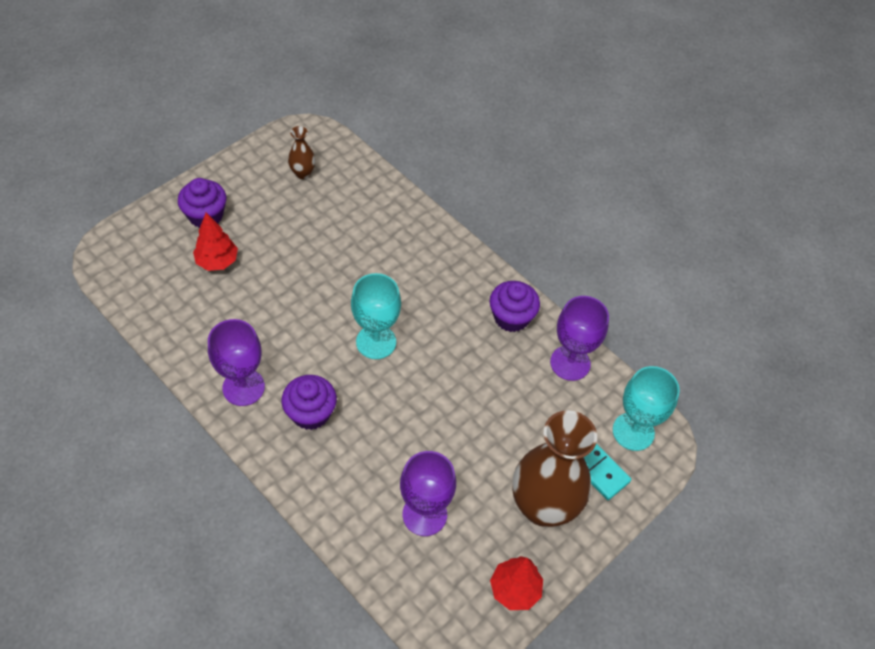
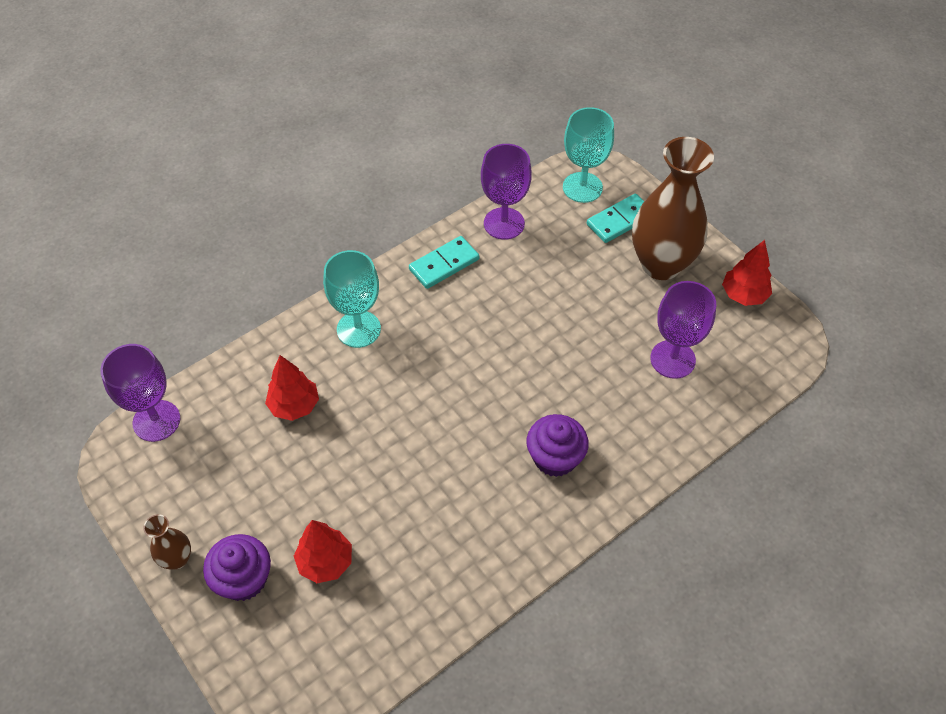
camera: 80 degrees left, 0 degrees up
purple goblet [208,319,265,406] -> purple goblet moved to [100,344,180,442]
brown vase [288,126,315,179] -> brown vase moved to [143,514,191,570]
turquoise goblet [351,273,401,359] -> turquoise goblet moved to [323,250,381,348]
purple cupcake [489,281,540,332] -> turquoise domino [409,236,479,289]
none -> red tree [265,355,319,421]

